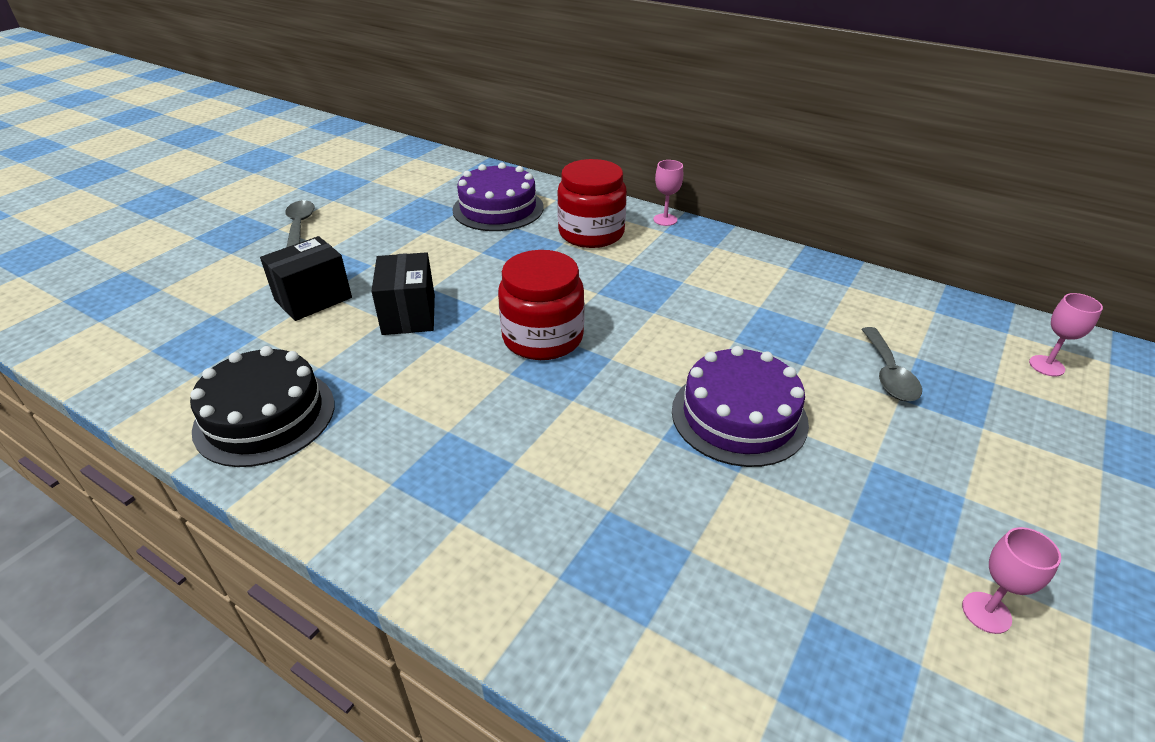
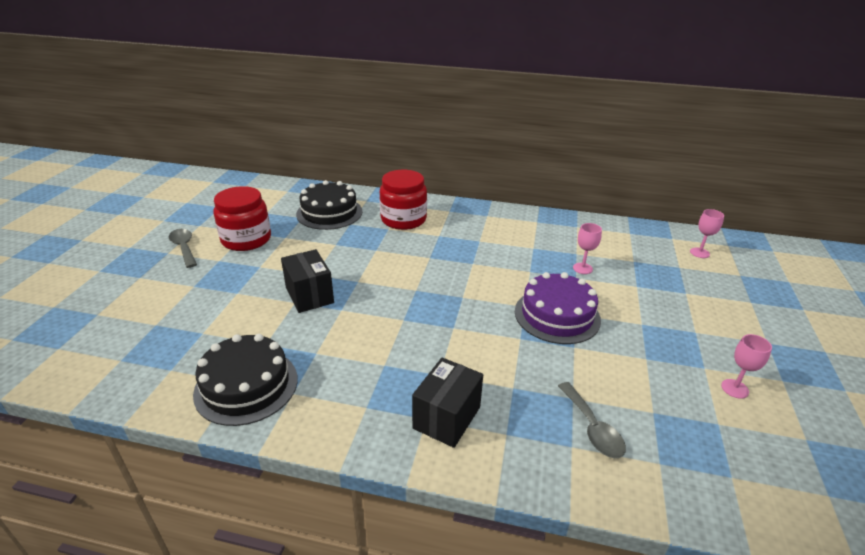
camera: 20 degrees left, 5 degrees down
black box [260,236,352,321] -> black box moved to [412,358,483,448]
purple cake [452,162,544,231] -> black cake [296,180,362,230]
red jar [498,250,585,360] -> red jar moved to [213,186,271,251]
pink goblet [653,160,683,226] -> pink goblet moved to [573,223,602,274]
grey spoon [861,327,922,401] -> grey spoon moved to [558,382,626,458]

